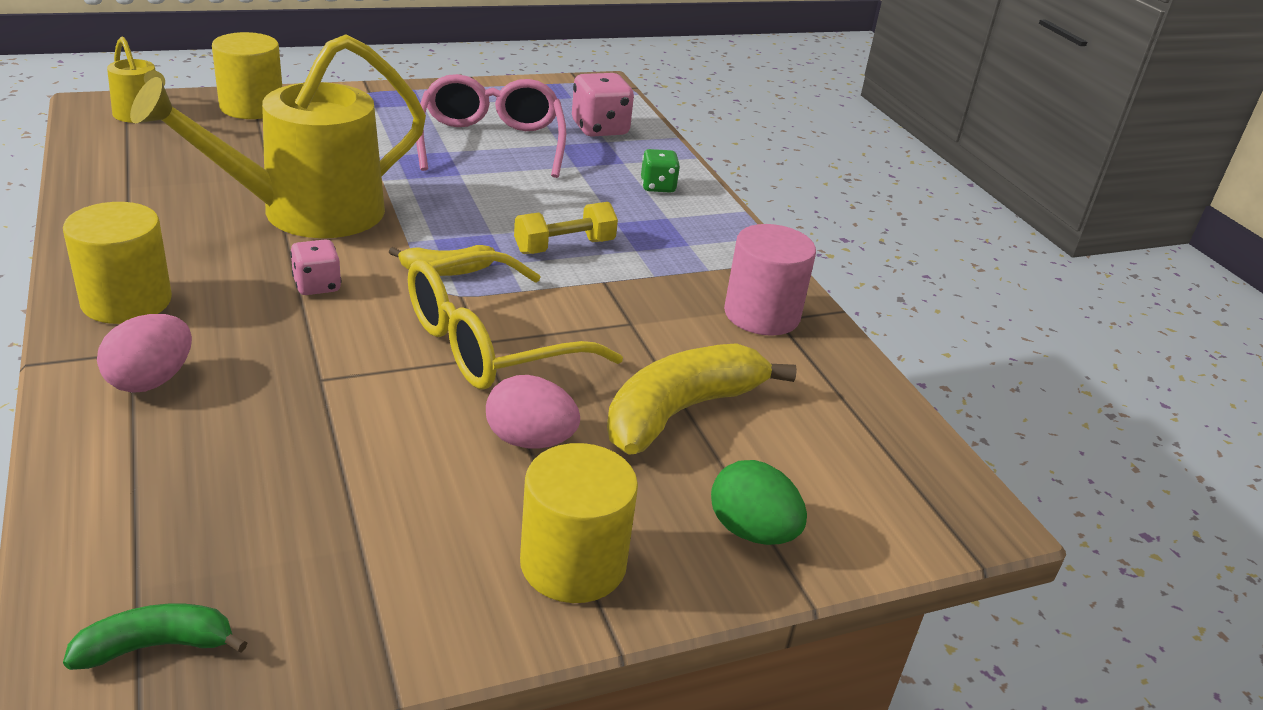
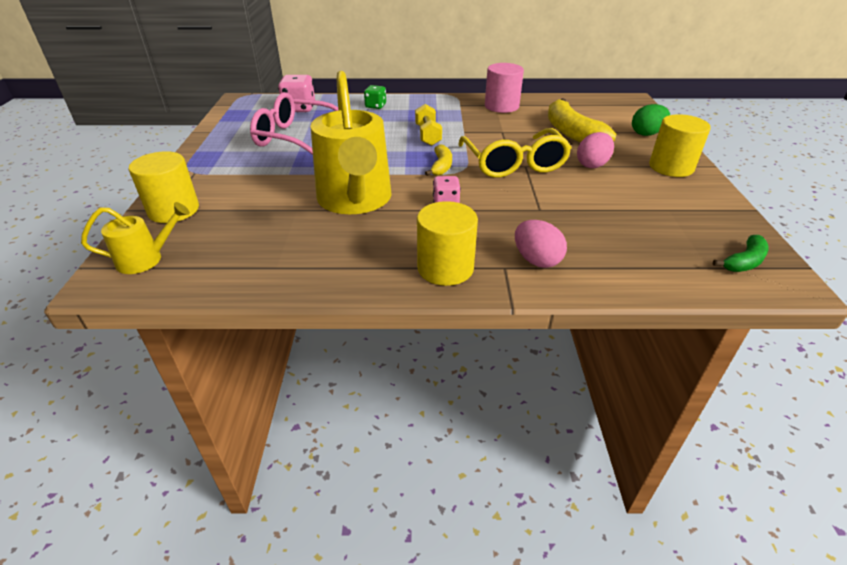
camera: 65 degrees left, 5 degrees up
green banana [63,604,248,670] -> green banana turned 135 degrees counterclockwise [713,235,768,272]

